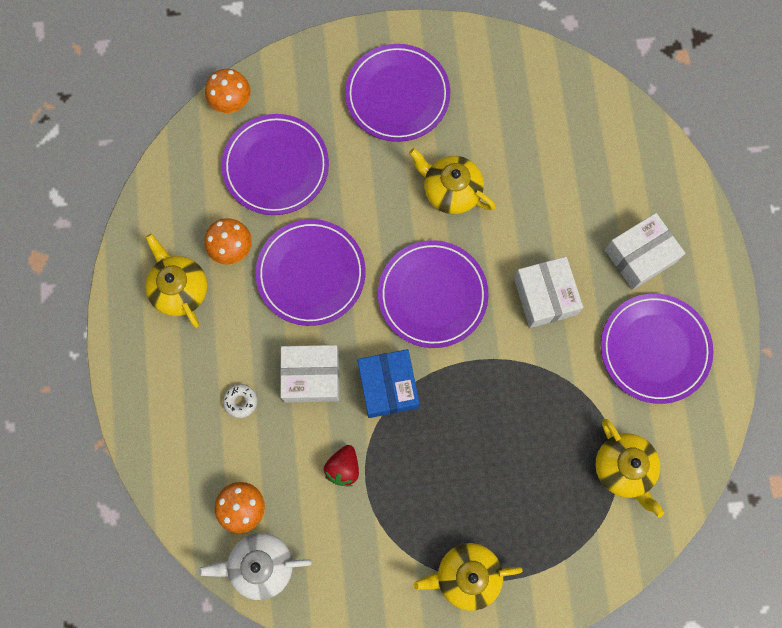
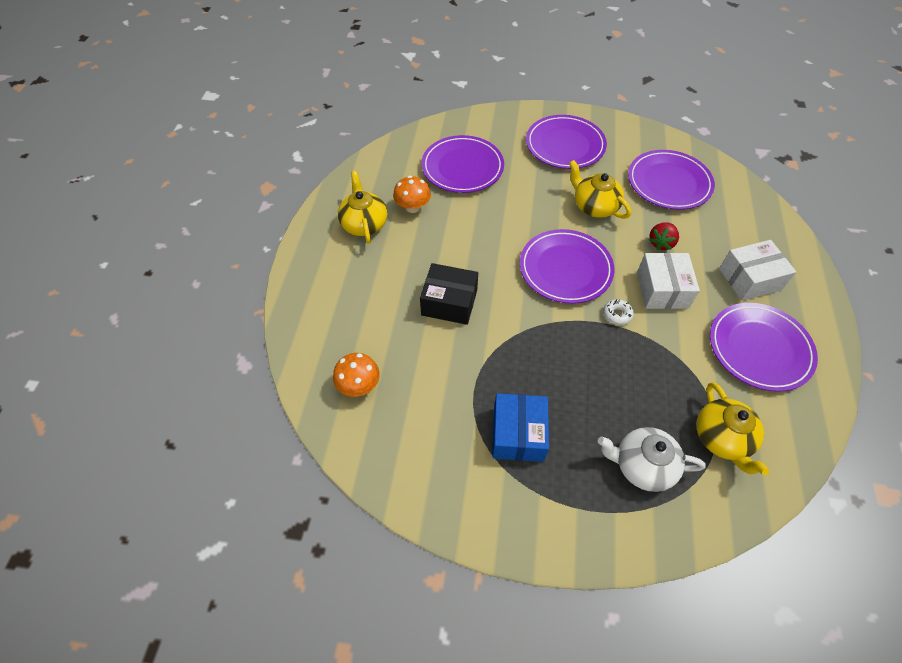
camera: 15 degrees right, 20 degrees down
white teapot [198,533,312,600] -> white teapot moved to [598,427,706,492]
orange mushroom [205,69,251,113] -> none
white donut [223,384,257,418] -> white donut moved to [603,299,634,325]
purple plate [256,219,366,326] -> purple plate moved to [628,150,715,210]
white box [280,345,339,403] -> black box [420,263,478,325]
red strawberry [324,445,359,486] -> red strawberry moved to [649,223,679,250]
blue box [357,349,419,418] -> blue box moved to [492,393,549,462]
yellow teapot [414,543,523,611] -> none

